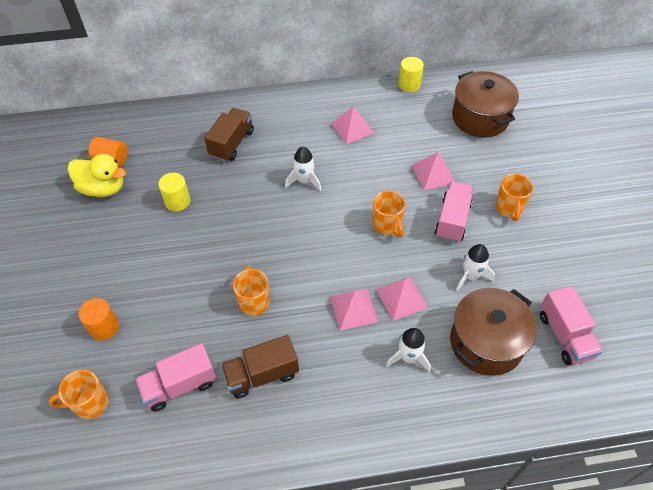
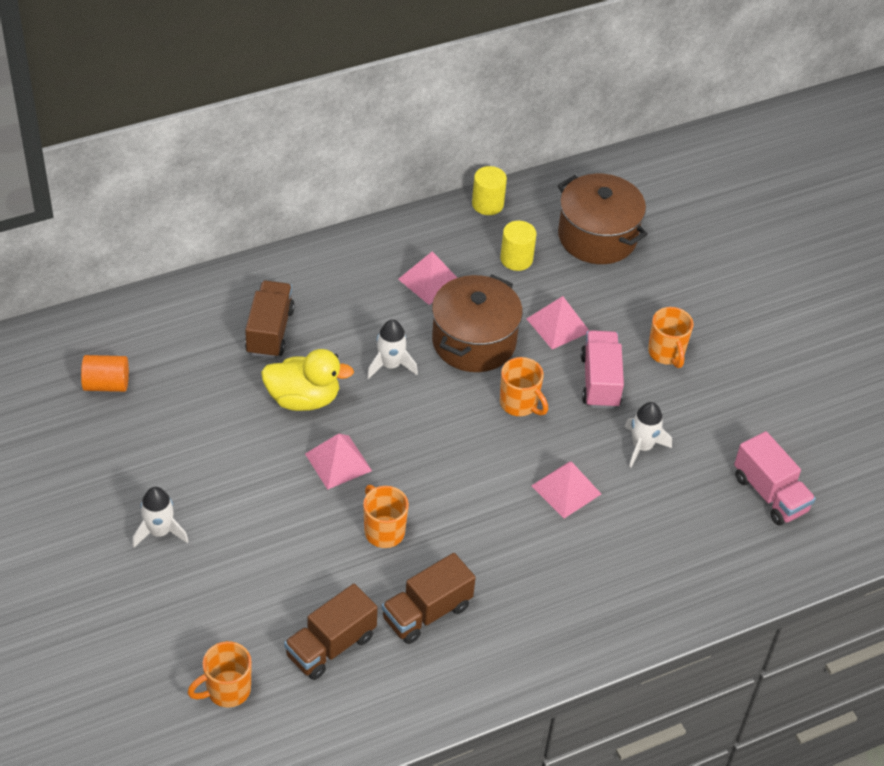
camera: 20 degrees left, 5 degrees down
yellow duck [67,154,126,197] -> yellow duck moved to [261,349,354,411]
orange cylinder [79,298,119,340] -> none
pink truck [135,343,216,412] -> brown truck [284,584,378,680]
yellow cylinder [158,173,190,211] -> yellow cylinder moved to [500,221,537,271]
pink pyramid [330,289,378,331] -> pink pyramid moved to [305,434,372,490]
white rocket [386,328,431,373] -> white rocket moved to [132,487,189,548]
brown pot [450,288,537,376] -> brown pot moved to [432,275,523,372]

